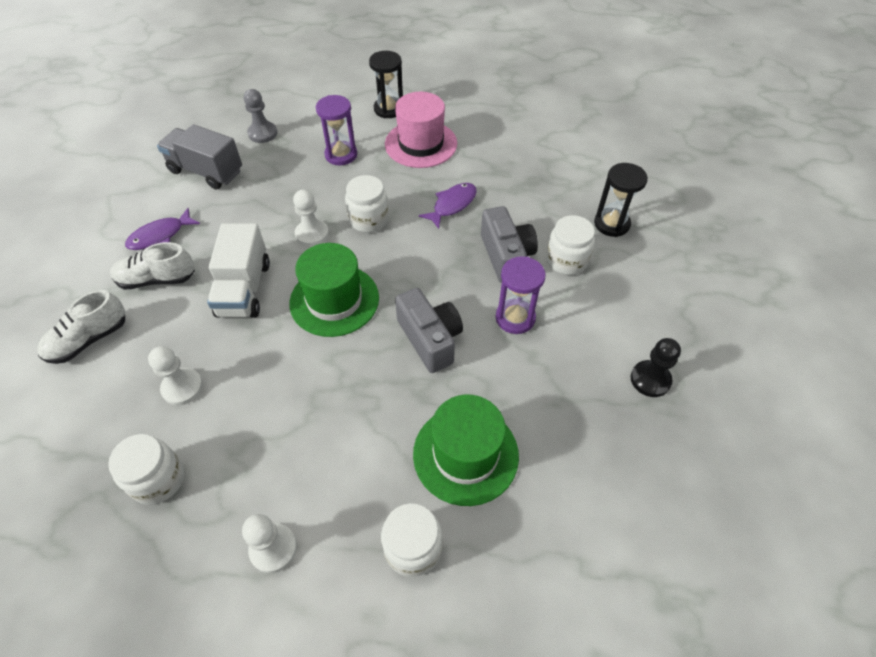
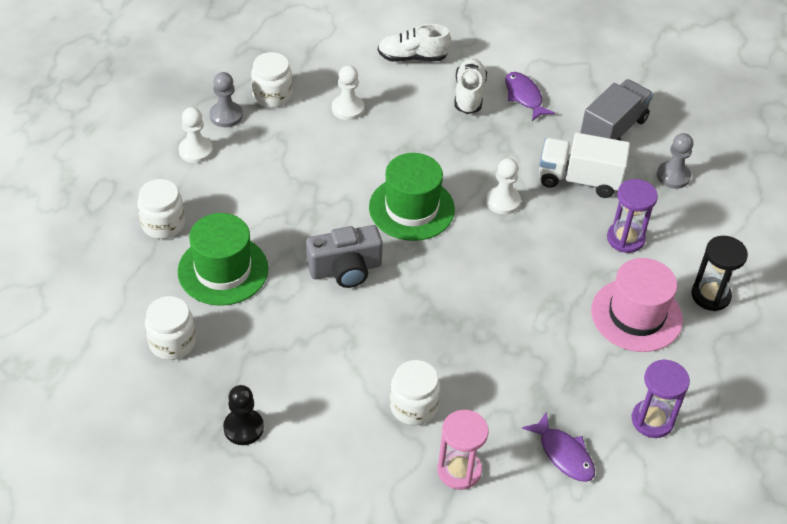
camera: 100 degrees right, 5 degrees down
white shoe [37,290,125,364] -> white shoe turned 60 degrees counterclockwise [378,24,451,62]
white truck [207,223,270,318] -> white truck moved to [539,133,630,198]
white jar [345,175,389,233] -> white jar moved to [145,296,196,360]
purple fish [419,183,477,229] -> purple fish moved to [522,412,595,482]
grey camera [481,206,538,283] -> none
purple hourglass [496,256,545,334] -> purple hourglass moved to [632,359,690,438]
black hourglass [594,163,648,237] -> pink hourglass [437,410,489,490]
none -> grey pawn [210,72,243,127]

